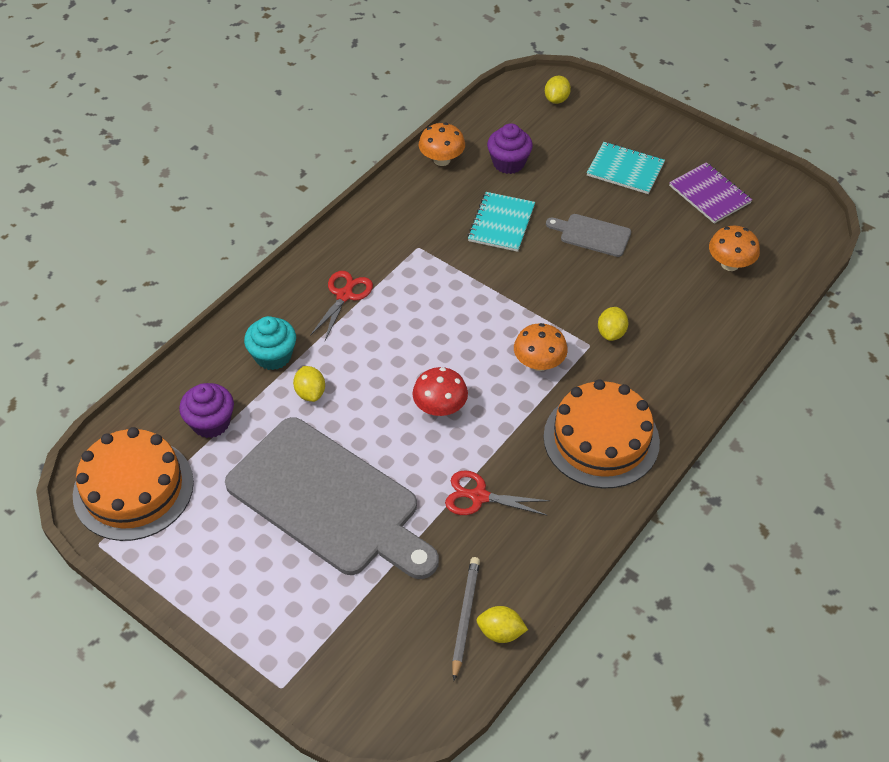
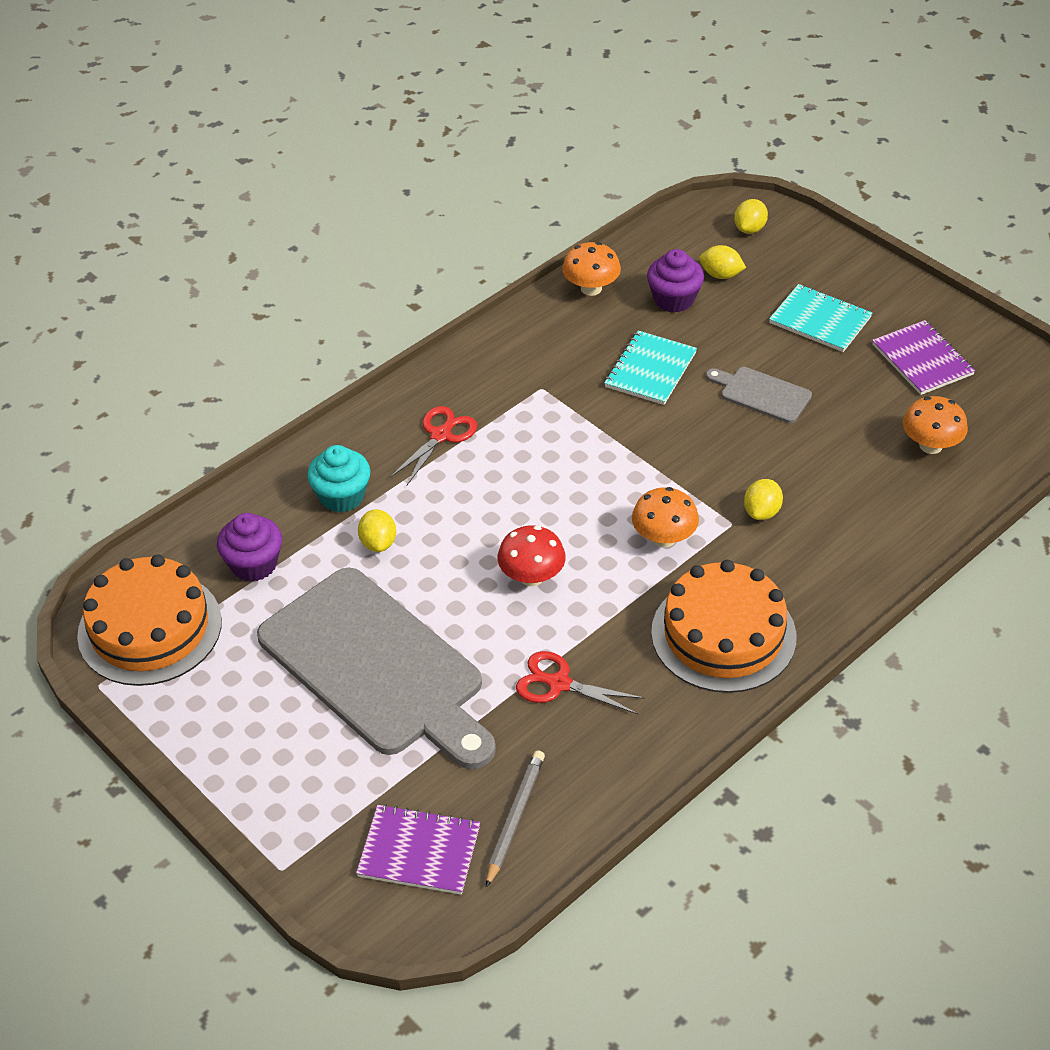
camera: 10 degrees right, 5 degrees down
yellow lemon [476,606,528,643] -> yellow lemon moved to [699,245,746,279]
none -> purple notebook [356,804,480,895]

